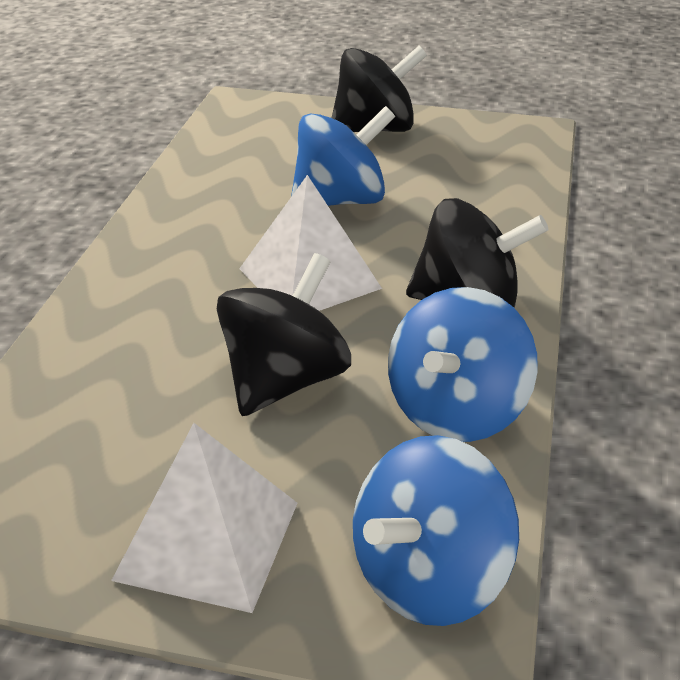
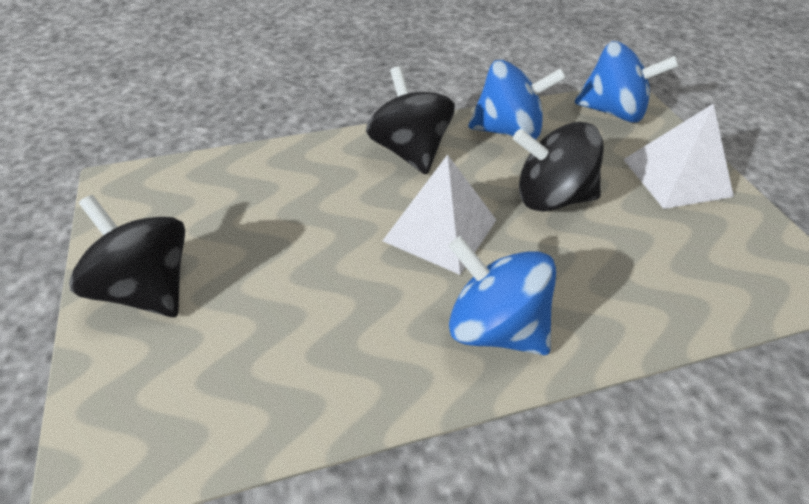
camera: 120 degrees left, 10 degrees up
blue spinning top [291,106,395,206] -> blue spinning top moved to [448,236,556,355]

